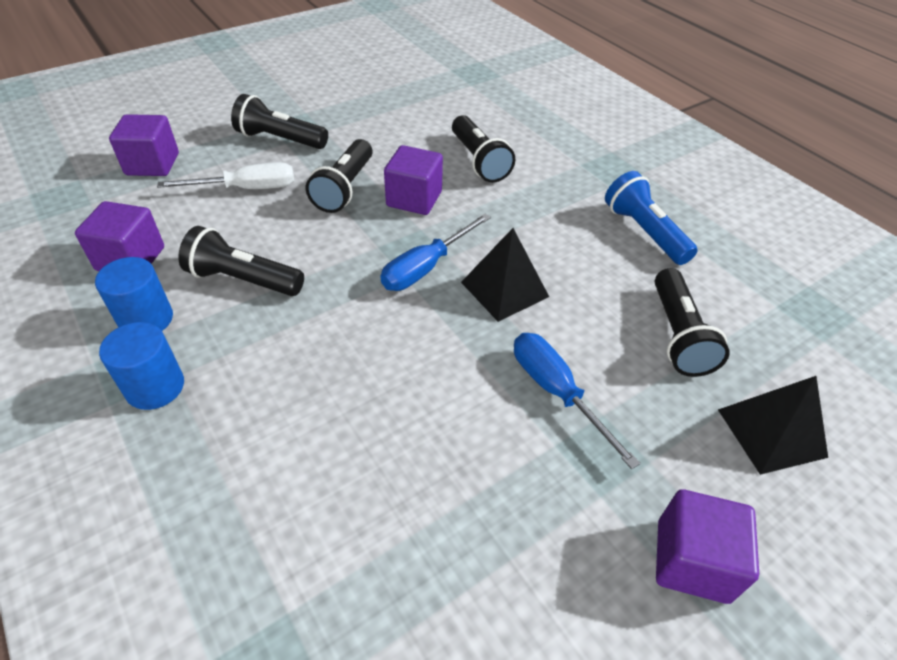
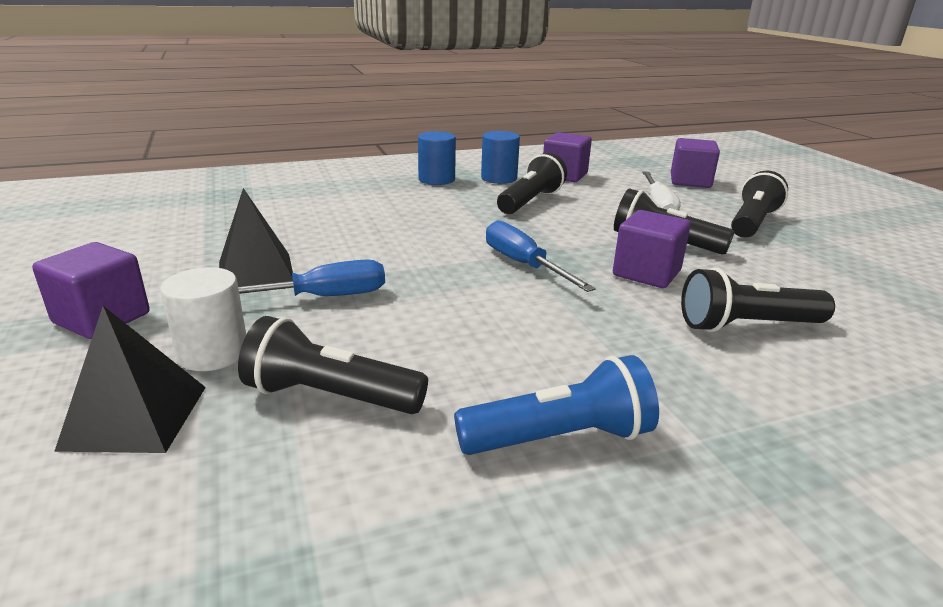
camera: 105 degrees right, 20 degrees down
black pyramid [461,228,549,322] -> black pyramid moved to [219,188,293,287]
none -> white cylinder [160,267,246,371]

